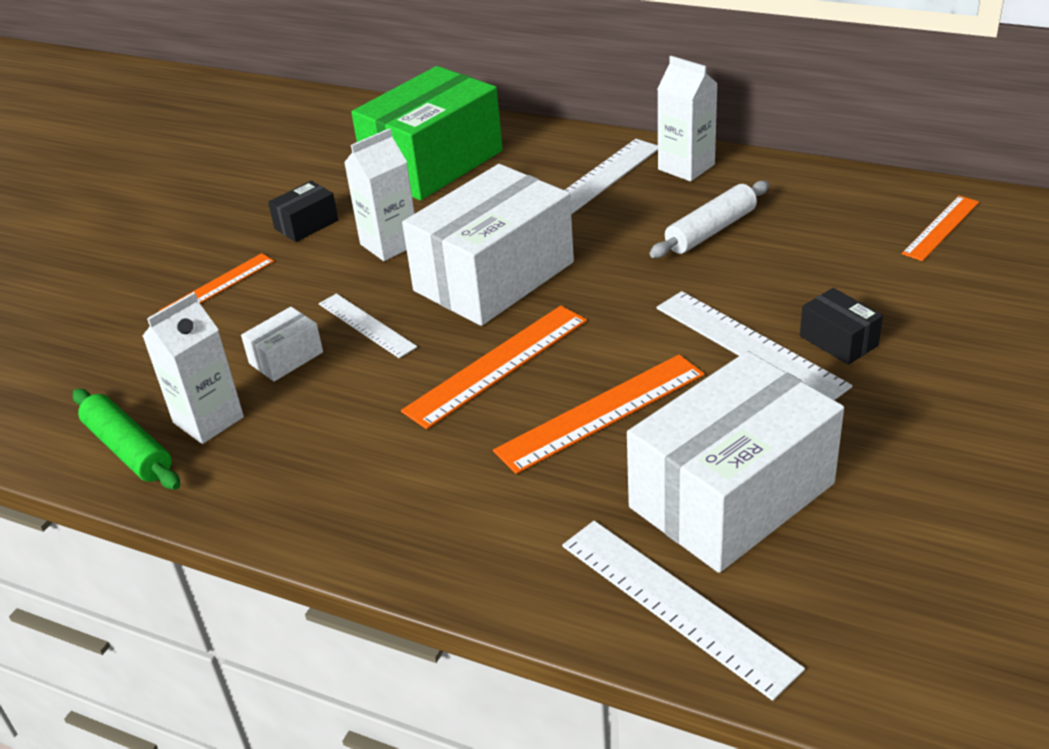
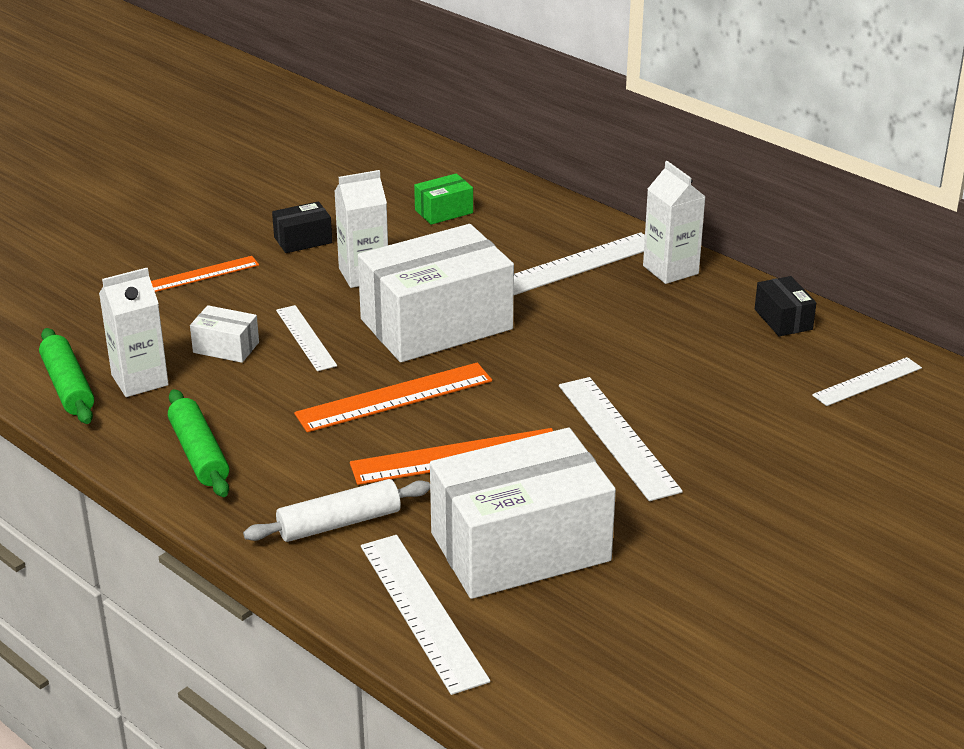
camera: 15 degrees right, 5 degrees down
white box [241,307,323,382] -> white box turned 45 degrees clockwise [190,305,259,363]
green box [351,66,503,200] -> green box [414,173,473,225], size x0.42
white rolling pin [650,181,769,258] -> white rolling pin moved to [243,479,430,542]
black box [800,288,883,365] -> black box moved to [755,276,816,336]
orange ruler [902,196,979,261] -> white ruler [812,357,922,406]
none -> green rolling pin [168,389,229,497]

